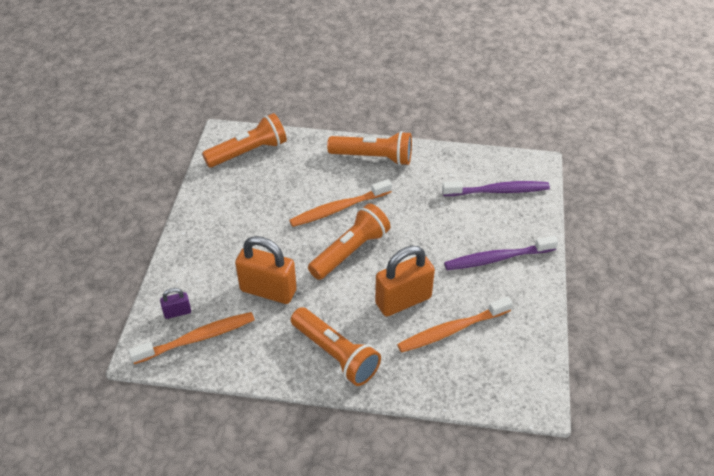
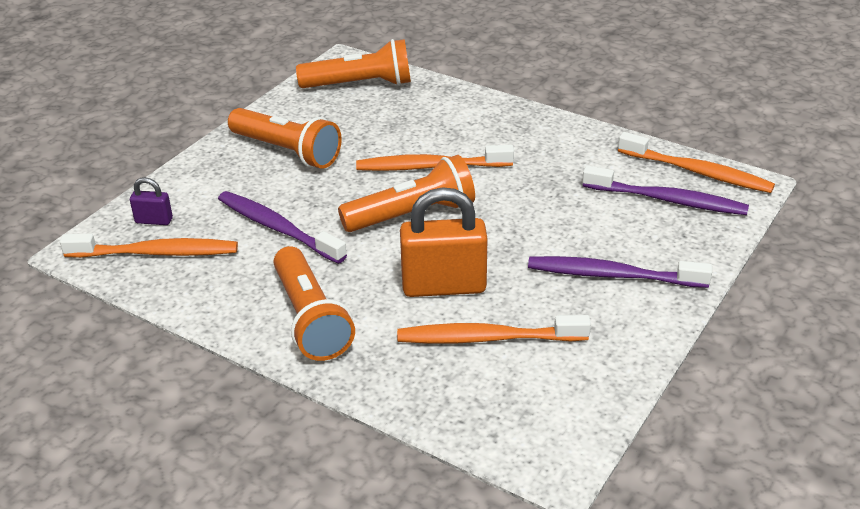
camera: 25 degrees right, 10 degrees down
orange padlock [235,236,297,304] -> purple toothbrush [218,191,347,264]
orange flashlight [327,131,412,166] -> orange flashlight moved to [228,108,342,169]
none -> orange toothbrush [618,132,775,193]

